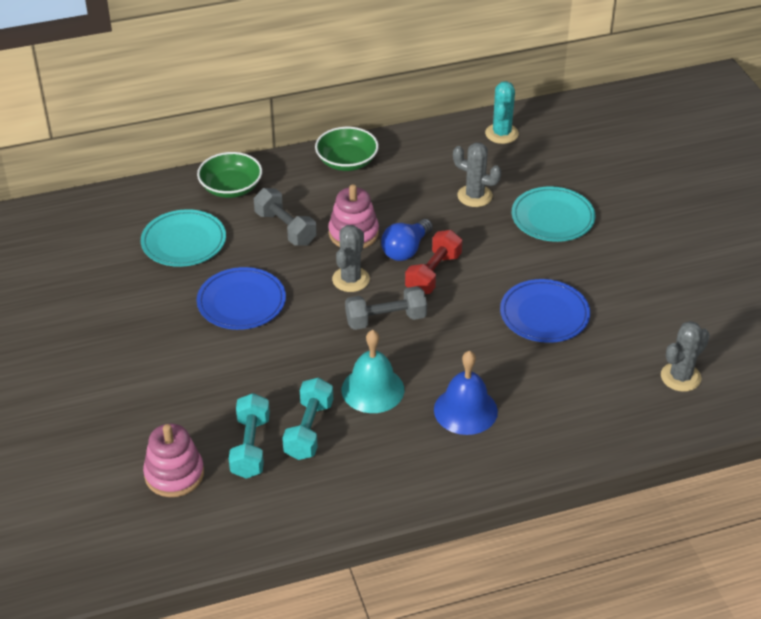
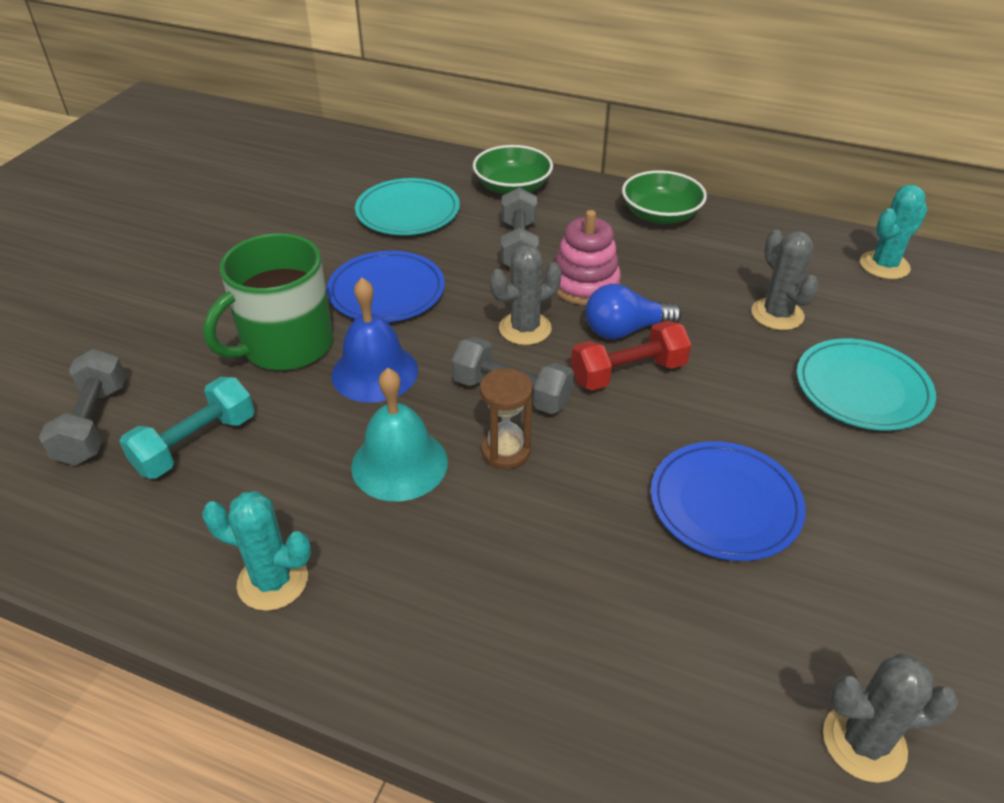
camera: 40 degrees right, 0 degrees up
pink stacking toy [143,424,204,497] -> grey dumbbell [39,349,126,465]
turquoise dumbbell [282,377,333,460] -> none
blue bell [434,351,498,435] -> blue bell moved to [331,278,418,403]
none -> turquoise cactus [202,491,311,611]
none -> green mug [203,233,334,370]
none -> brown hourglass [480,368,533,469]

